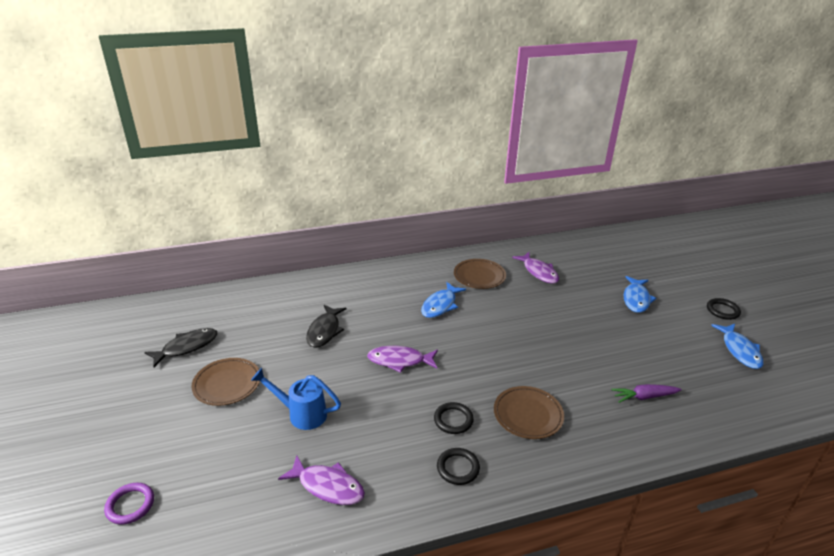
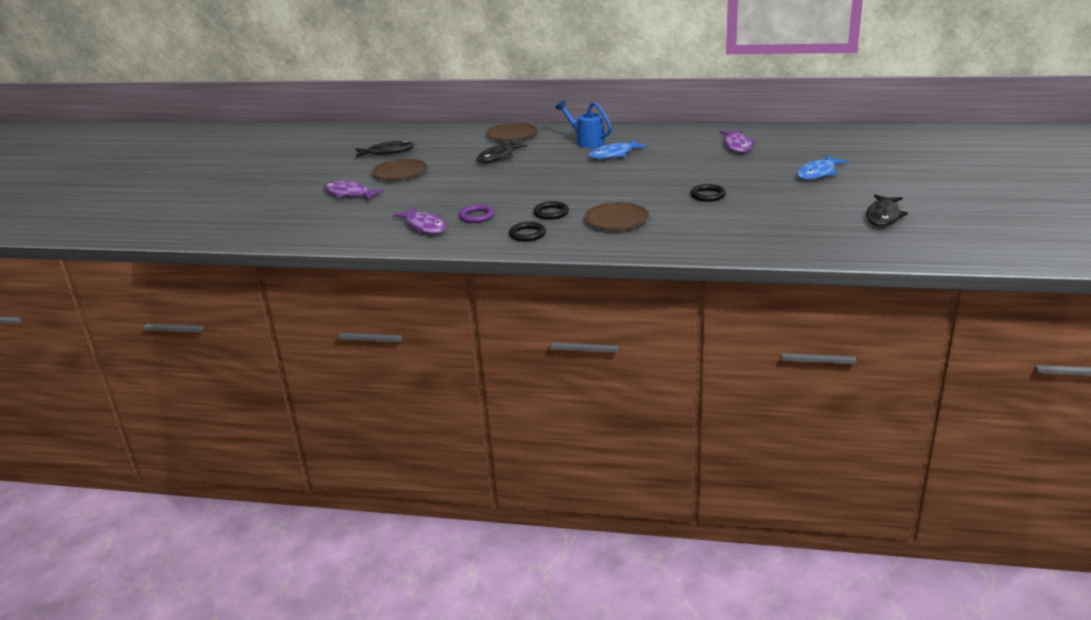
camera: 30 degrees right, 5 degrees down
purple ring [104,482,154,525] -> purple ring moved to [459,205,494,223]
blue watering can [251,368,341,430] -> blue watering can moved to [556,100,612,148]
purple fish [367,346,438,373] -> purple fish moved to [324,181,384,201]
brown plate [454,259,506,289] -> brown plate moved to [486,123,538,141]
purple carrot [611,384,682,403] -> none
black ring [707,298,741,320] -> black ring moved to [690,184,726,202]
blue fish [711,324,763,369] -> black fish [866,194,908,226]

